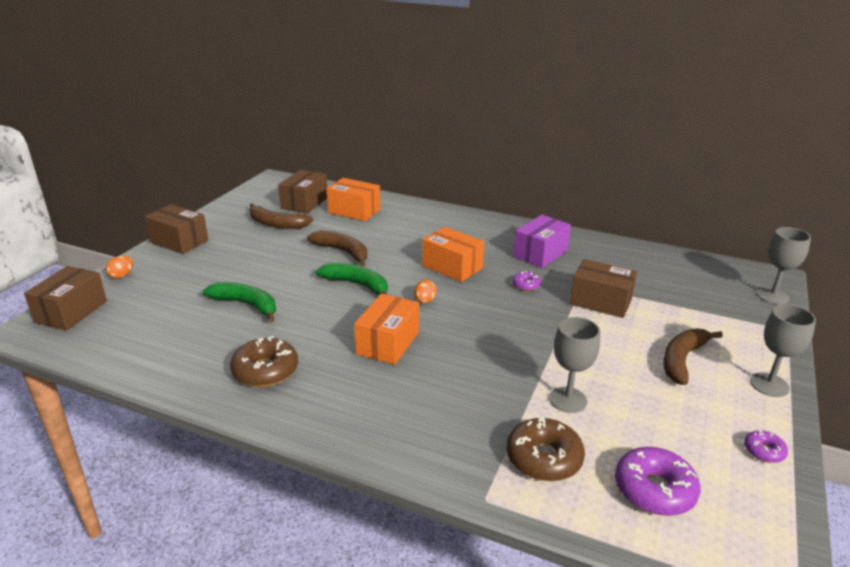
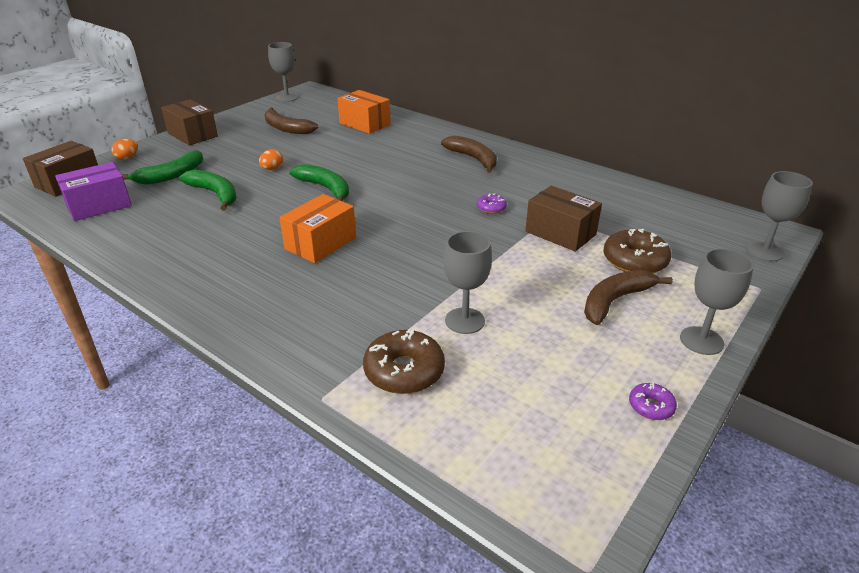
camera: 15 degrees right, 5 degrees up
brown donut [230,336,298,387] -> brown donut moved to [603,229,671,273]
brown box [278,170,327,214] -> none
brown banana [307,230,367,266] -> brown banana moved to [441,136,497,173]
orange egg [414,280,437,303] -> orange egg moved to [259,149,283,170]
orange box [422,227,484,282] -> none
purple box [513,215,571,268] -> purple box moved to [55,162,132,221]
purple donut [615,447,701,516] -> none
none -> green banana [122,150,203,185]
none -> grey goblet [268,42,298,102]

